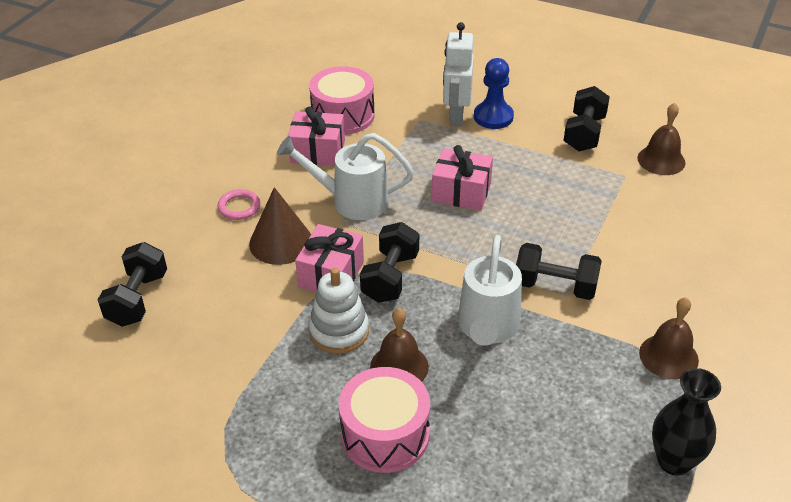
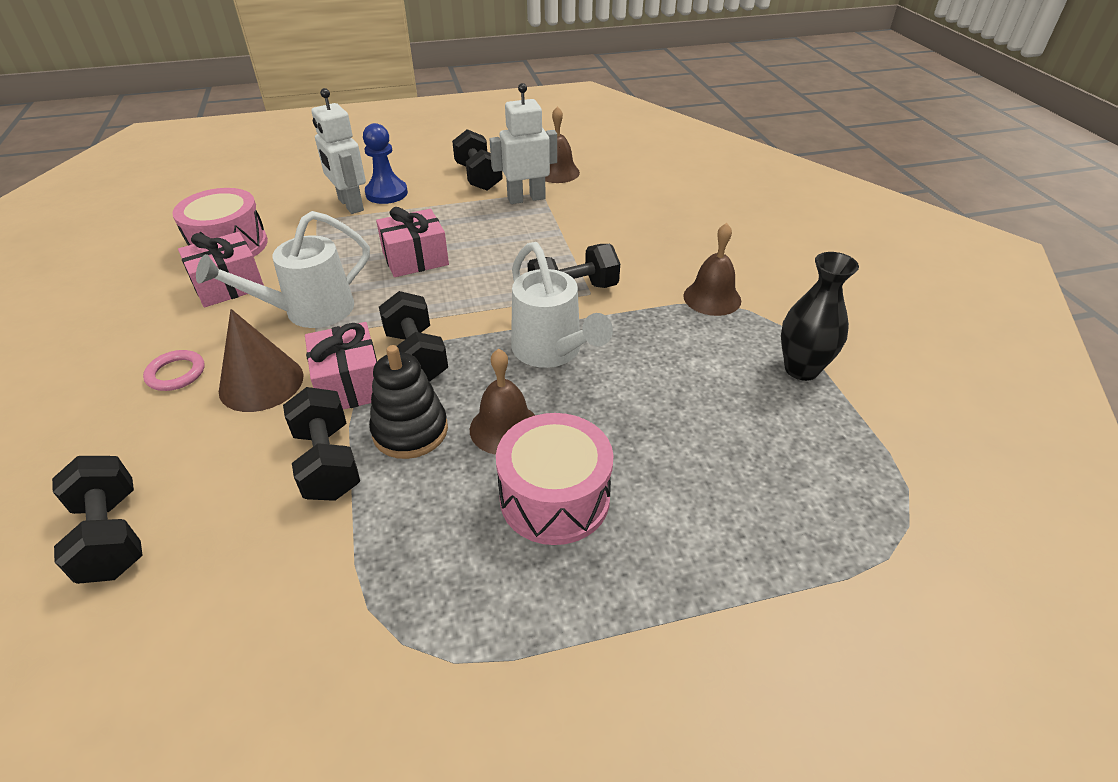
camera: 40 degrees left, 0 degrees up
white stacking toy [309,268,369,354] -> black stacking toy [369,345,448,459]
none -> black dumbbell [283,387,360,501]
none -> white robot [489,83,557,204]

